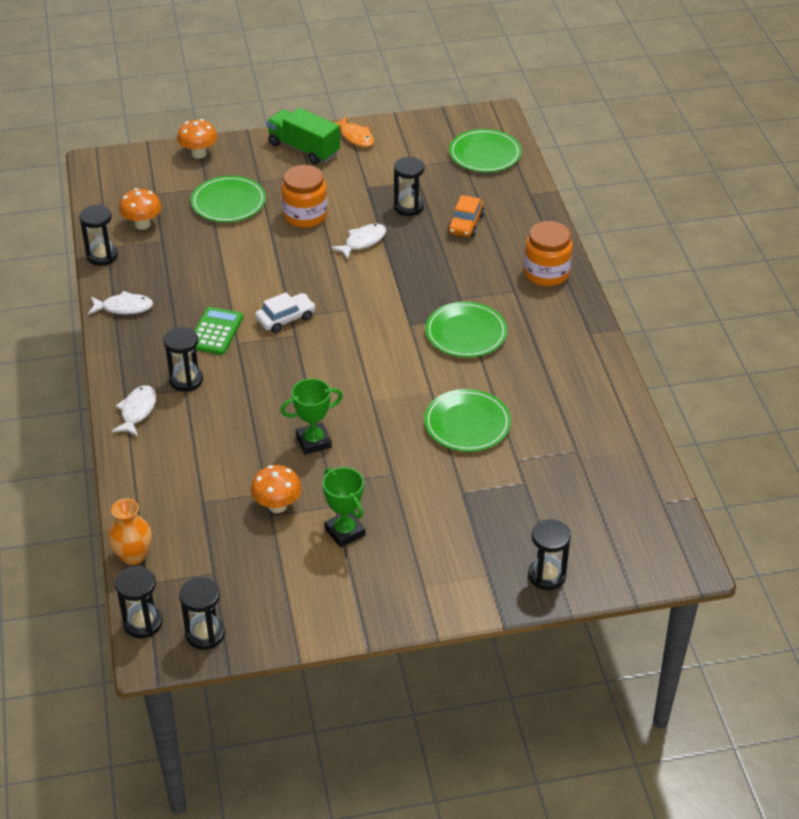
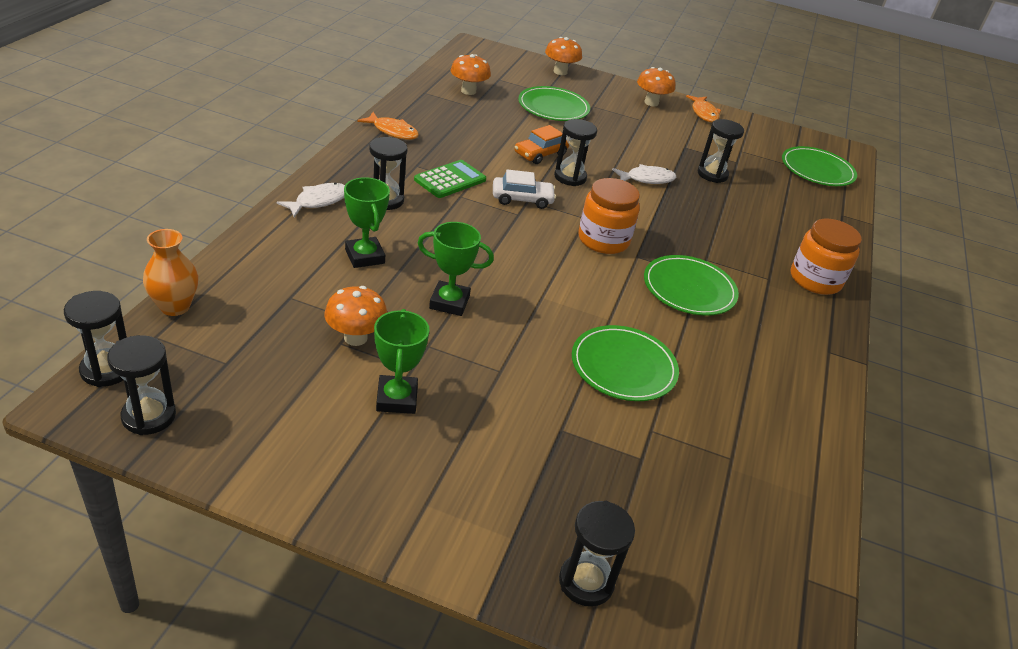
camera: 25 degrees right, 5 degrees down
black hourglass [79,205,118,266] -> black hourglass moved to [554,119,597,186]
white fish [88,291,153,315] -> orange fish [357,112,419,140]
green truck [267,108,340,165] -> orange mushroom [637,67,675,106]
orange jar [281,165,327,228] -> orange jar moved to [579,178,640,254]
orange car [447,195,485,237] -> orange car moved to [514,125,569,164]
none -> green trophy [344,177,390,268]

